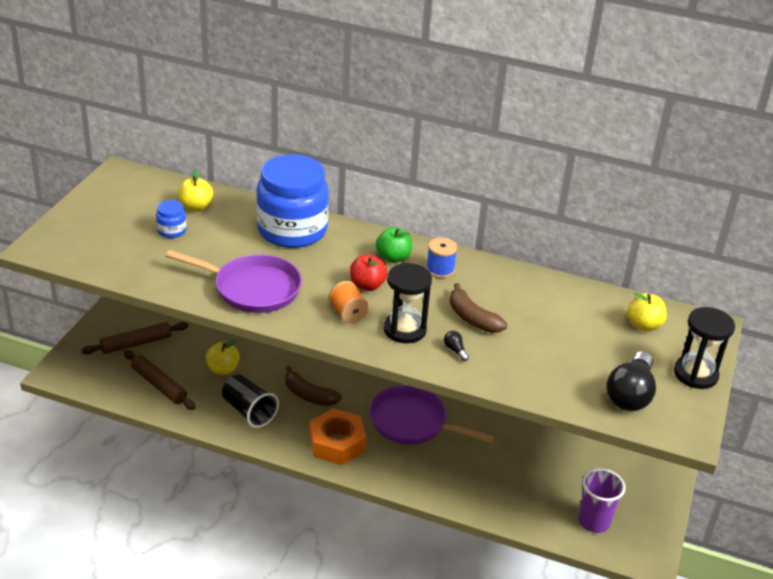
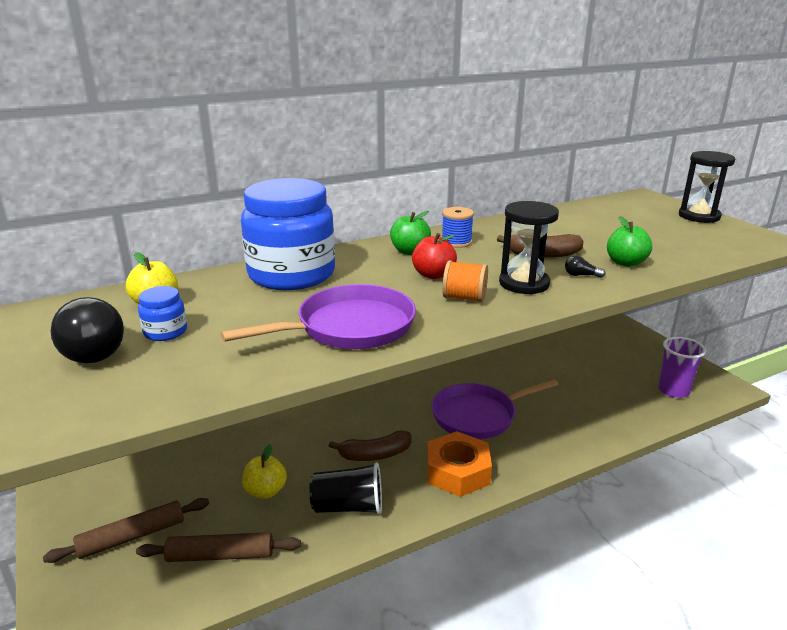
camera: 45 degrees left, 10 degrees down
brown rolling pin [82,322,188,354] -> brown rolling pin turned 45 degrees clockwise [43,498,209,563]
black light bulb [606,351,656,411] -> black light bulb moved to [51,297,124,363]
yellow apple [627,292,667,331] -> none
none -> green apple [607,216,652,267]

